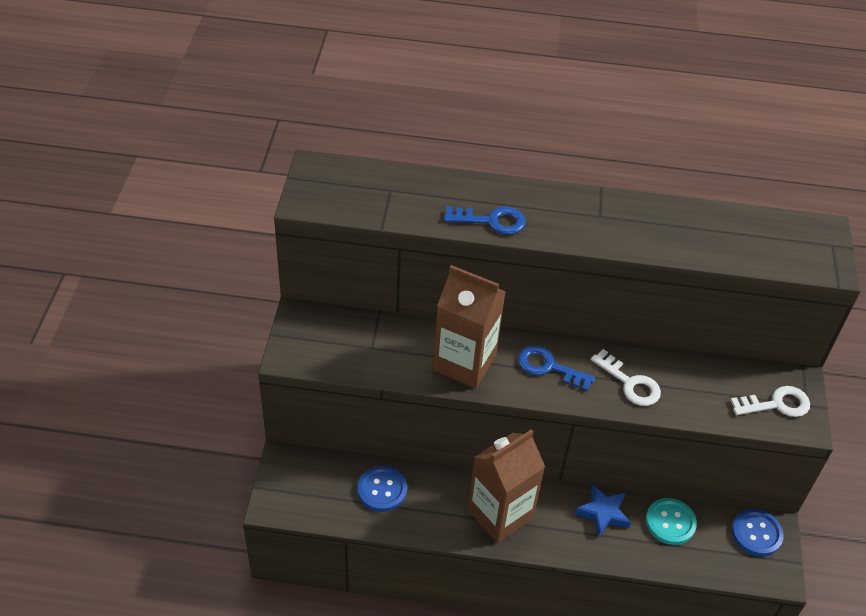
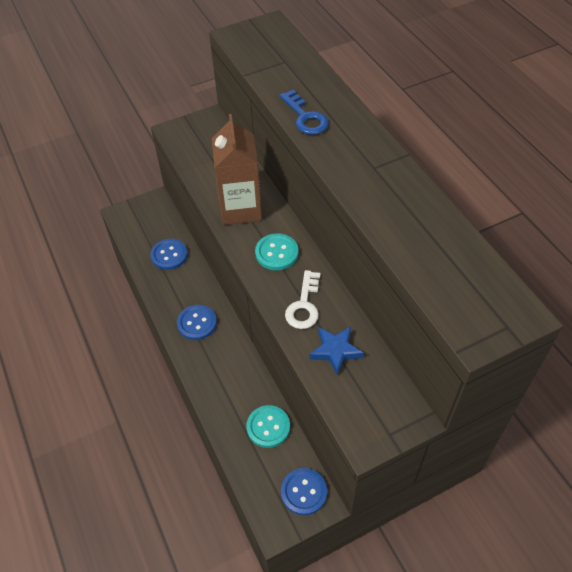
camera: 60 degrees right, 5 degrees up
brown carton [468,429,545,543] -> blue button [177,305,217,340]
blue key [518,345,595,391] -> turquoise button [255,233,299,270]
blue star [575,484,631,538] -> blue star moved to [309,326,364,376]
white key [730,386,810,417] -> none

